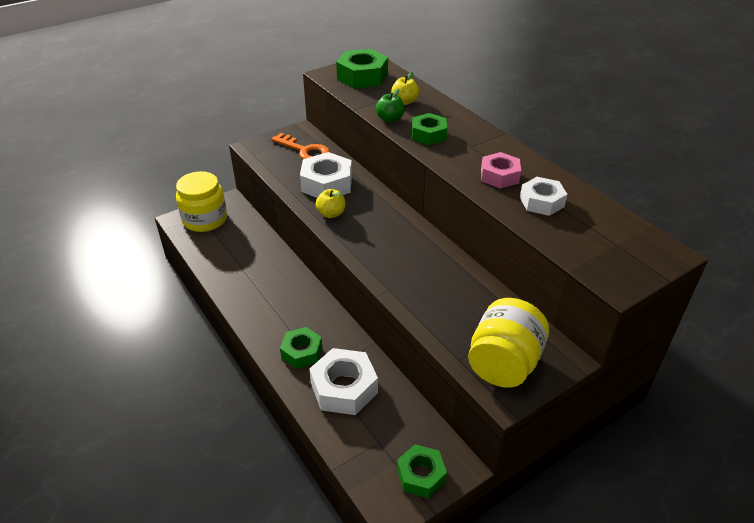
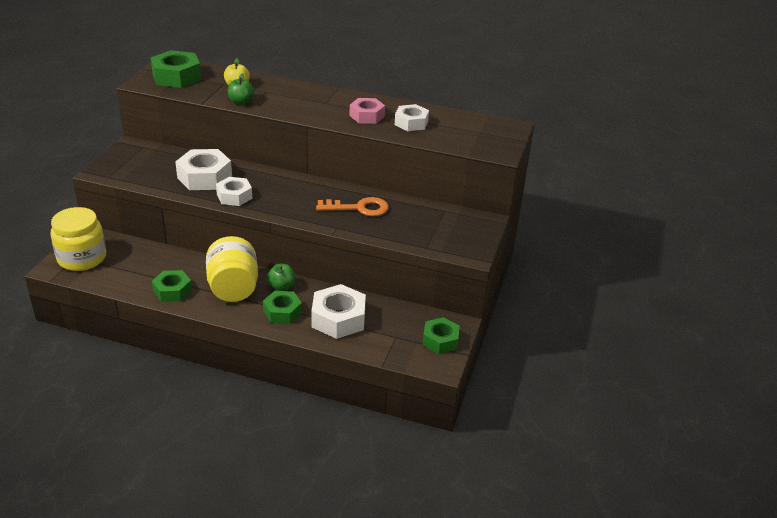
camera: 40 degrees left, 5 degrees down
orange key [271,133,330,159] -> orange key moved to [316,197,389,216]
yellow apple [316,189,345,218] -> white nut [216,177,252,206]
green nut [412,113,447,145] -> green nut moved to [152,270,192,302]
yellow jar [468,298,549,388] -> yellow jar moved to [206,236,258,302]
none -> green apple [267,264,296,291]

